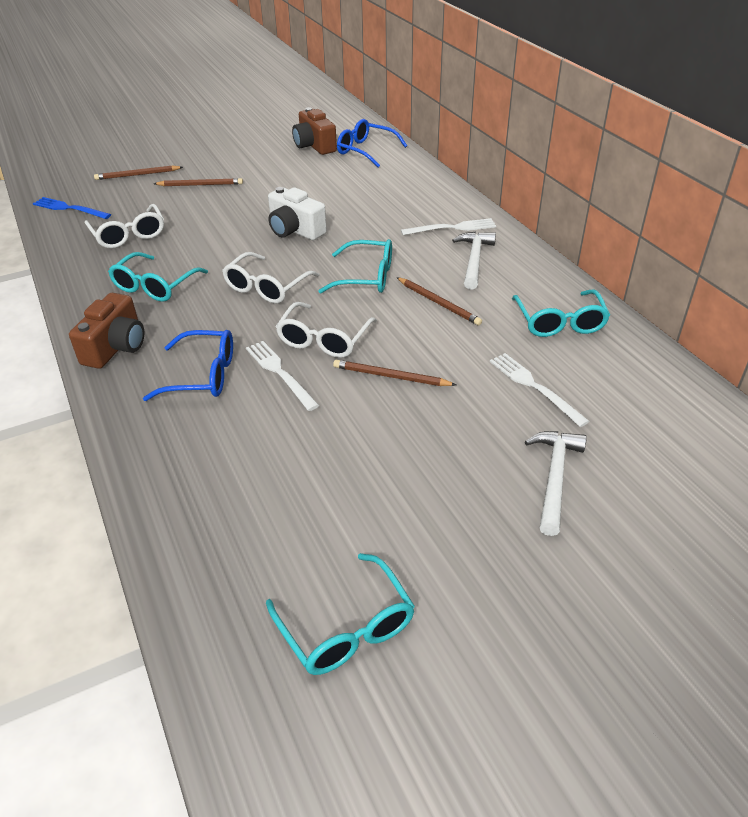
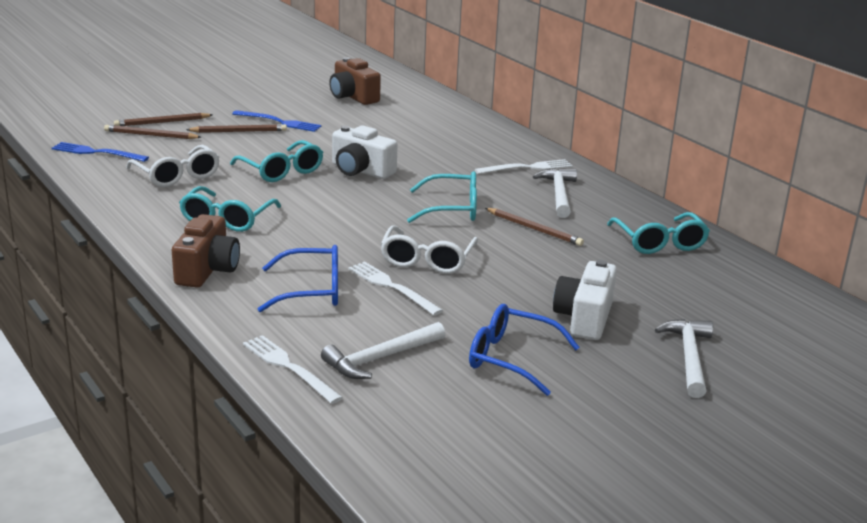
camera: 10 degrees left, 15 degrees down
white glasses [222,252,320,304] -> none
turquoise glasses [266,553,415,675] -> turquoise glasses moved to [230,140,323,182]
brown pencil [333,360,456,386] -> brown pencil moved to [104,125,201,139]
blue glasses [337,119,407,167] -> blue glasses moved to [469,304,580,396]
white fork [490,353,590,427] -> white fork moved to [243,335,343,404]
none -> blue fork [232,110,322,132]
none -> white hammer [321,322,445,379]
none -> white camera [553,260,617,340]

